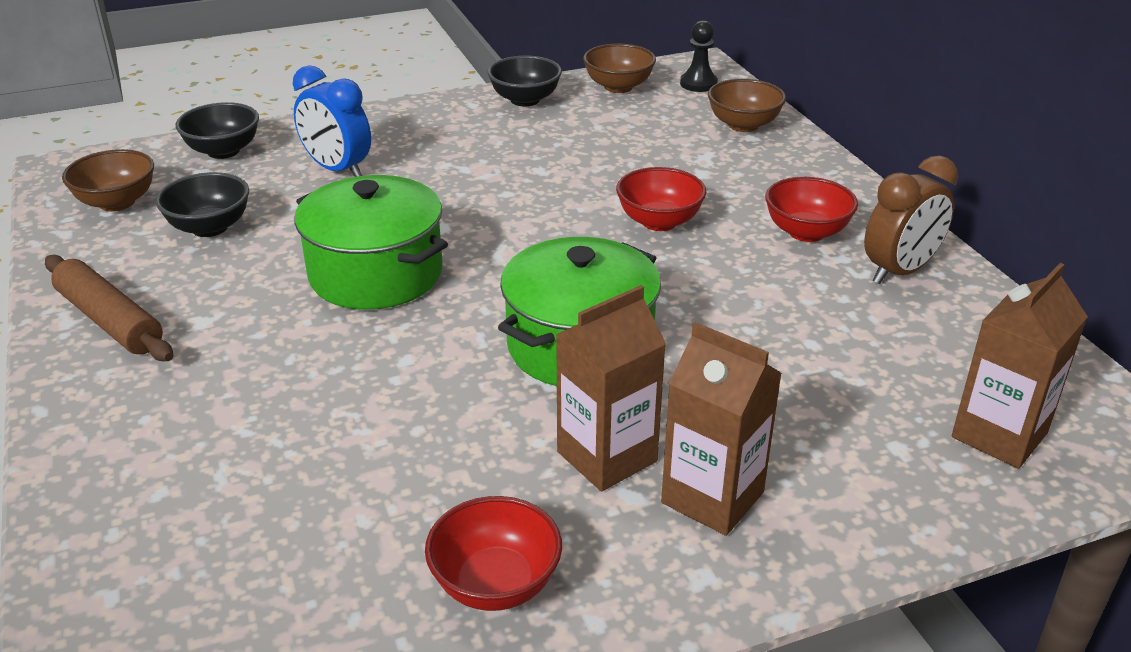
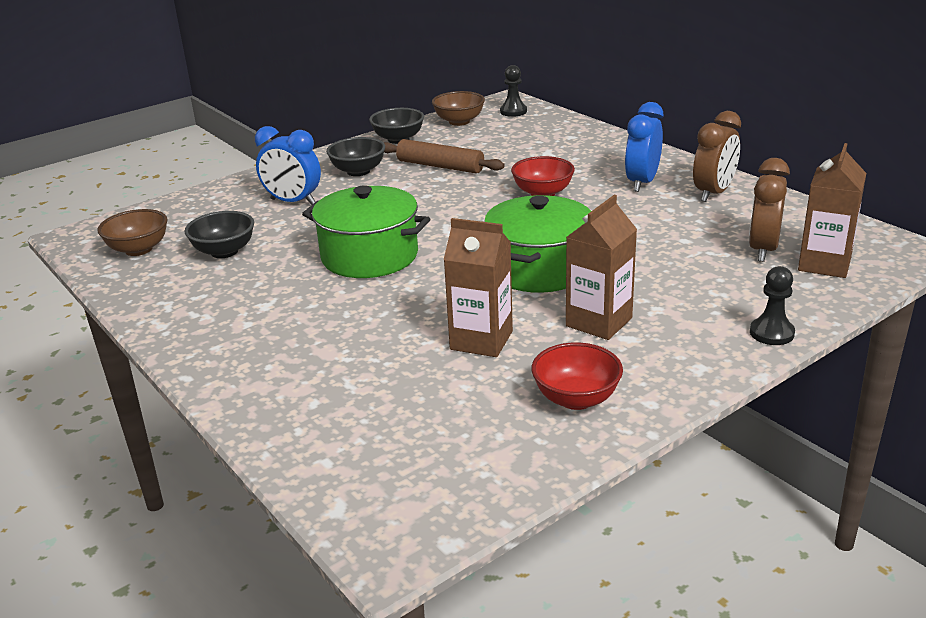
camera: 15 degrees left, 5 degrees down
brown rolling pin [45,255,173,361] -> brown rolling pin moved to [384,139,505,173]
black bowl [176,102,259,159] -> black bowl moved to [326,137,385,176]
brown carton [661,322,782,536] -> brown carton moved to [444,218,513,357]
brown bowl [708,79,786,132] -> none
red bowl [765,177,858,242] -> blue clock [625,102,663,192]
none -> brown clock [749,158,790,262]
none -> black pawn [750,266,795,345]

